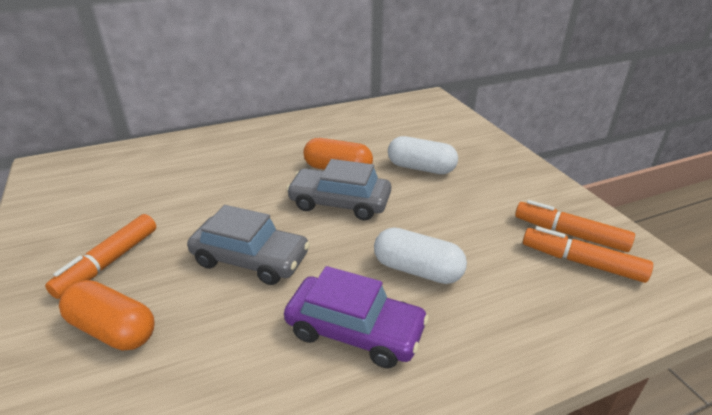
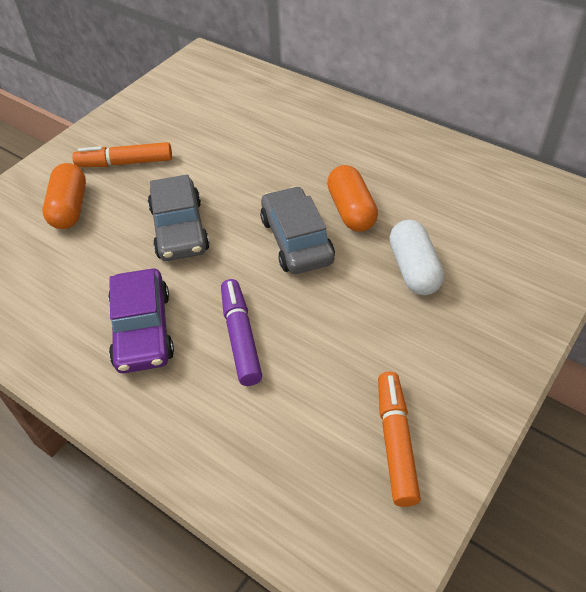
camera: 60 degrees right, 15 degrees up
white capsule [374,227,467,284] -> purple marker [221,279,262,386]
orange marker [523,226,653,283] -> none

